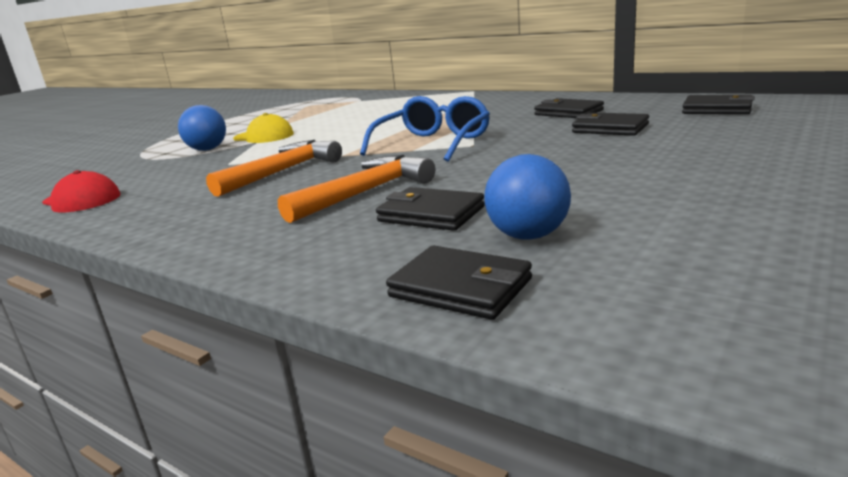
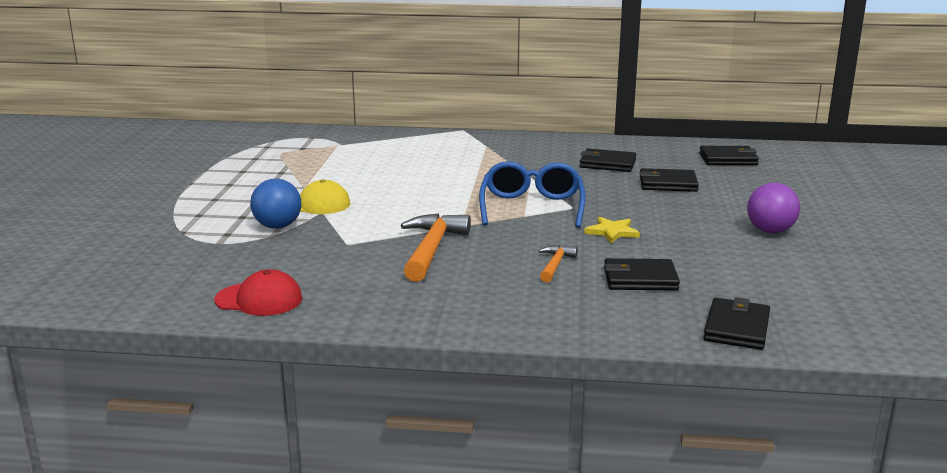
camera: 30 degrees left, 0 degrees up
orange hammer [278,155,435,223] -> orange hammer [539,245,578,283], size x0.53
black wallet [386,246,532,320] -> black wallet turned 75 degrees counterclockwise [703,297,770,350]
blue ball [484,154,571,240] -> none
none -> yellow star [584,217,640,243]
none -> purple ball [747,183,800,233]

